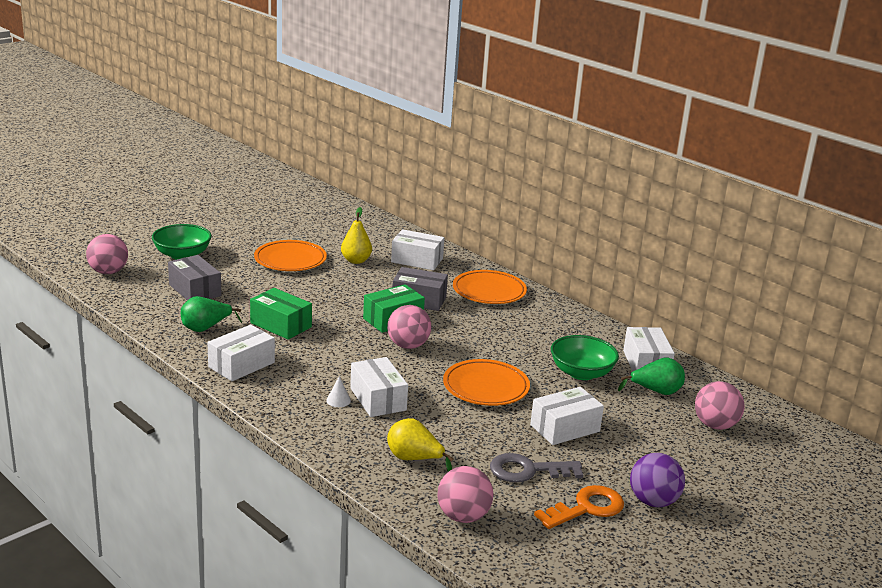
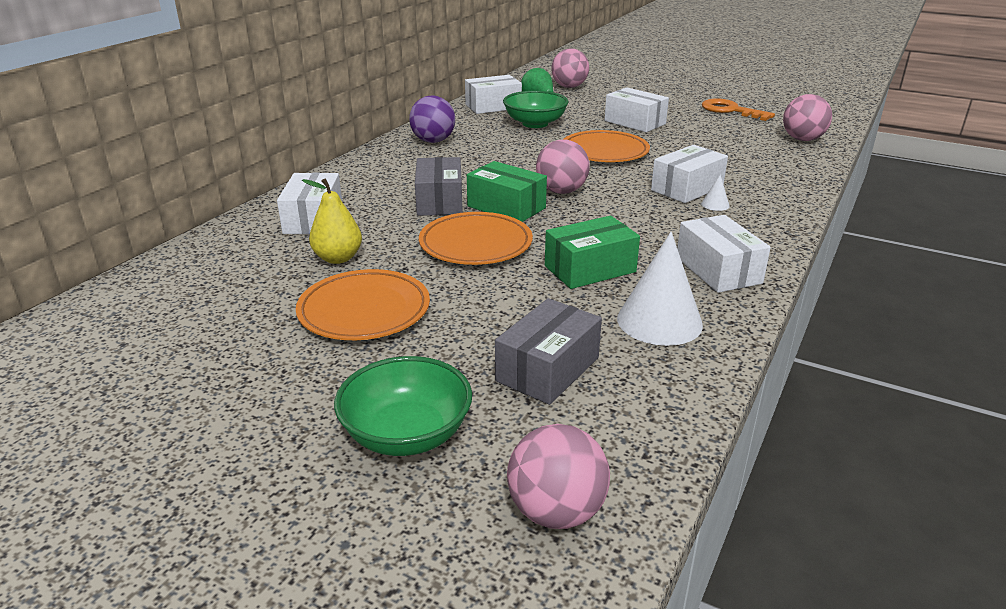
camera: 105 degrees left, 5 degrees up
green pear [181,296,242,332] -> white cone [617,232,703,346]
white box [207,325,275,381] -> white box turned 45 degrees clockwise [677,215,771,293]
green box [250,288,312,340] -> green box turned 45 degrees clockwise [545,216,640,289]
yellow pear [387,418,454,472] -> none
orange plate [453,270,527,304] -> orange plate moved to [419,212,533,265]
grey key [490,453,583,483] -> none
purple ball [630,453,685,507] -> purple ball moved to [409,96,455,143]

